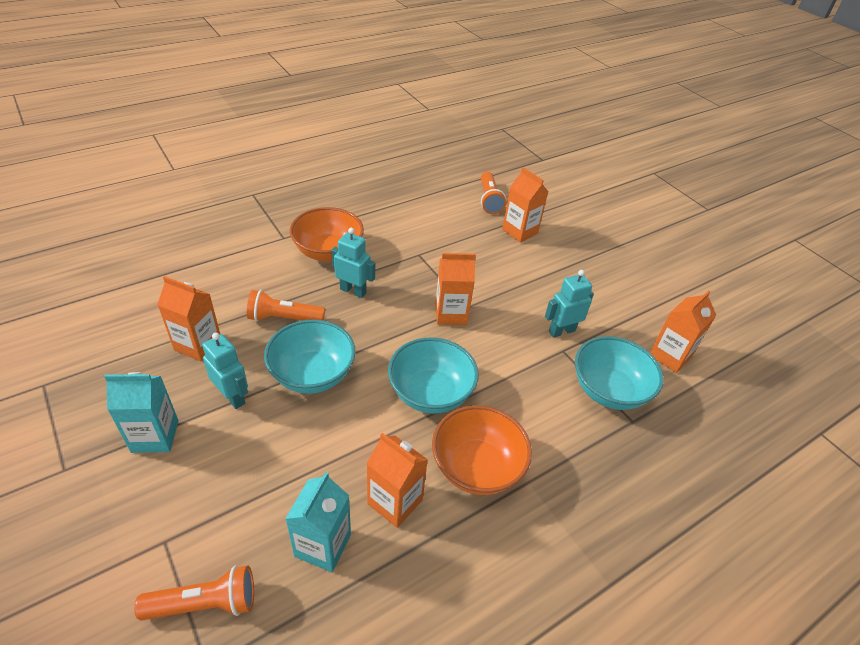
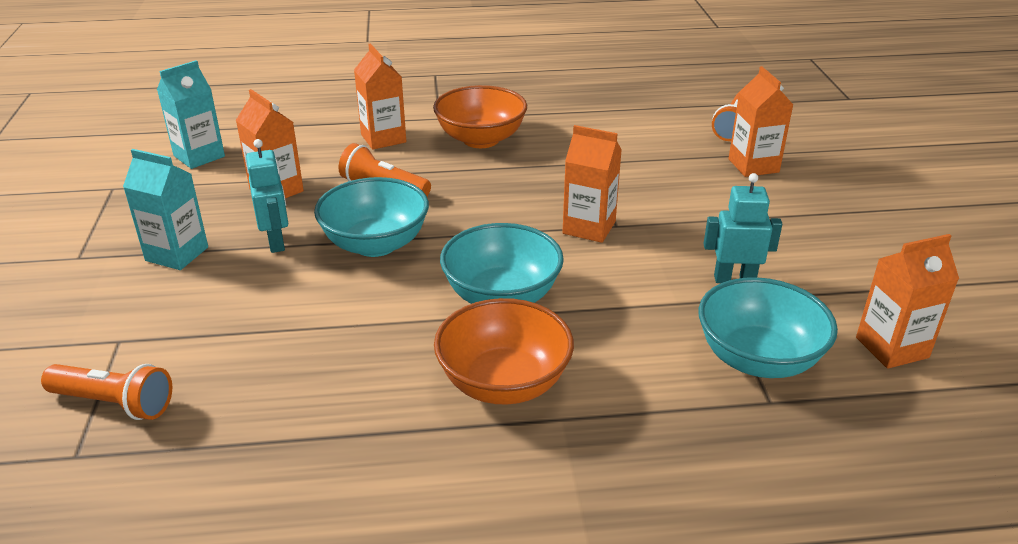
camera: 30 degrees right, 10 degrees down
turquoise carton [285,472,351,572] -> turquoise carton moved to [157,60,225,169]
turquoise robot [331,228,375,298] -> none
orange carton [366,433,428,528] -> orange carton moved to [354,43,406,150]

